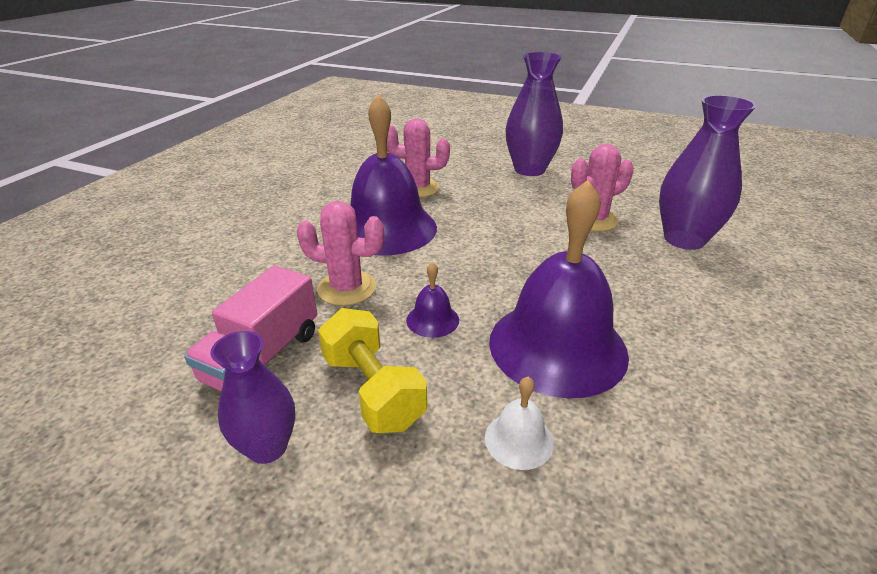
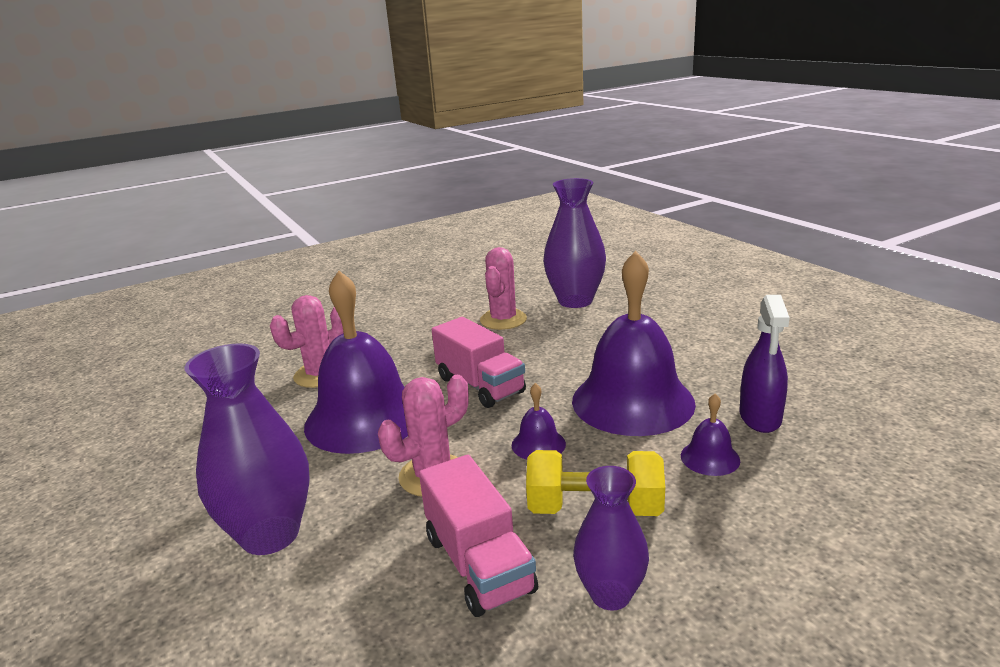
camera: 50 degrees left, 10 degrees down
white bell [485,377,554,470] -> purple bell [681,393,740,476]
purple vase [505,52,563,176] -> purple vase moved to [185,343,310,555]
none -> pink truck [432,317,526,408]
none -> purple spray bottle [739,295,790,433]

